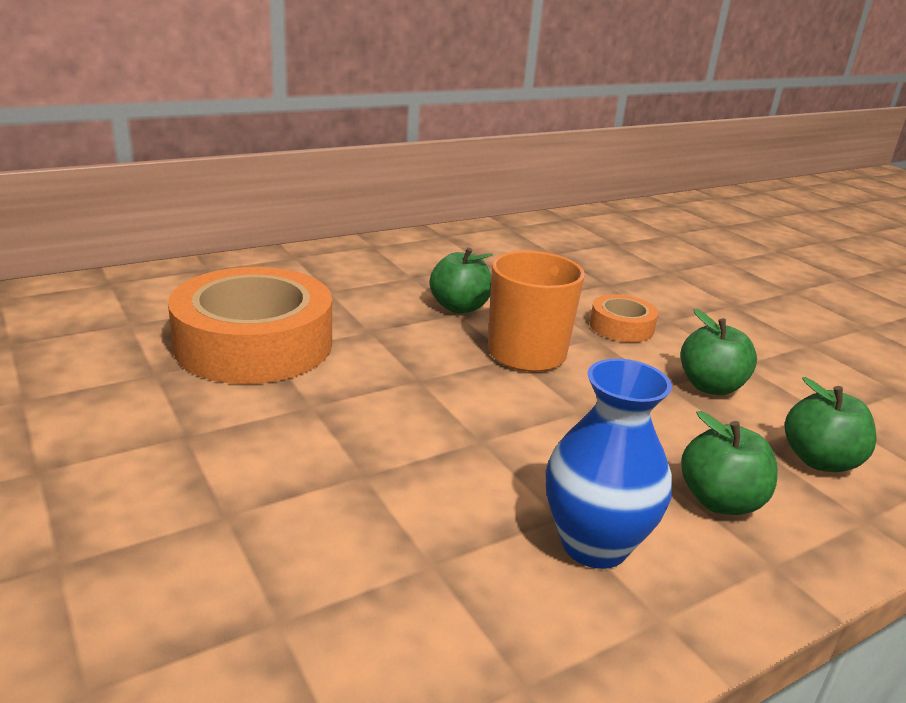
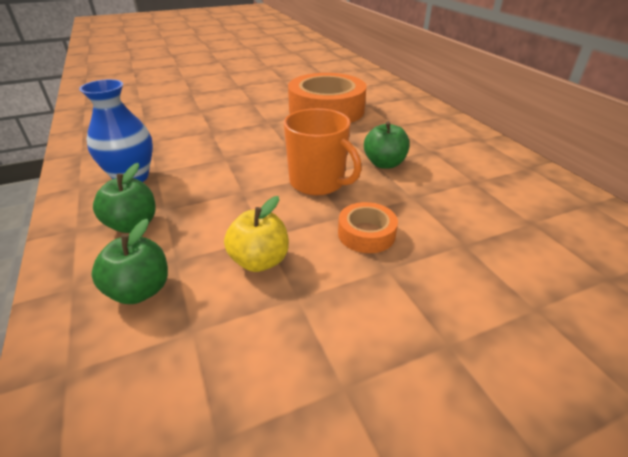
camera: 100 degrees right, 10 degrees up
green apple [680,309,757,395] -> yellow apple [224,196,289,272]

